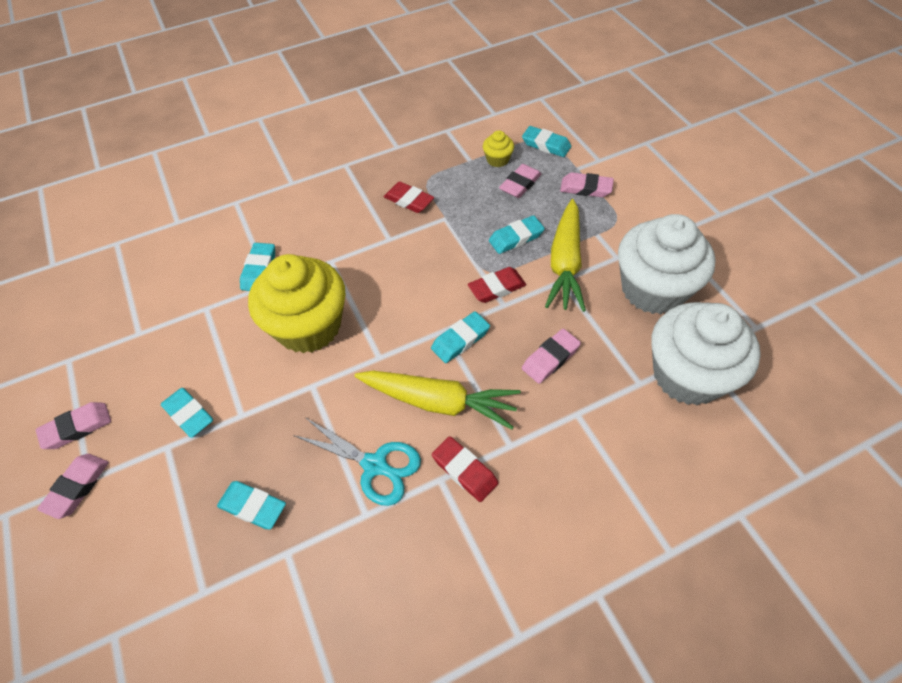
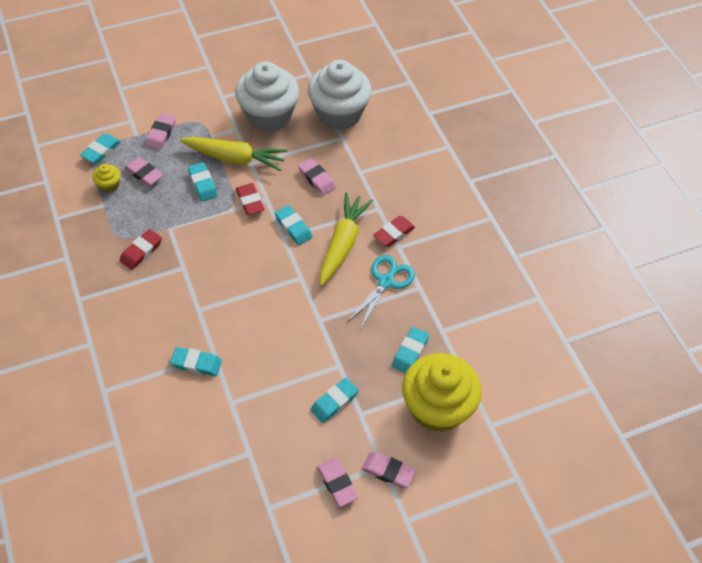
camera: 90 degrees left, 0 degrees up
yellow cupcake [248,254,345,353] -> yellow cupcake moved to [402,353,482,432]

